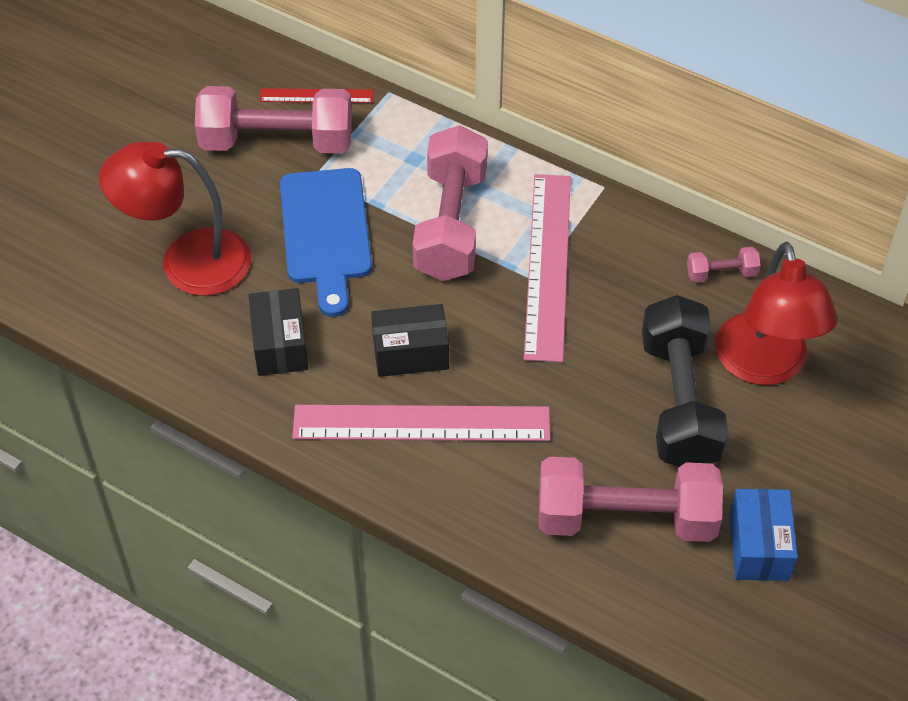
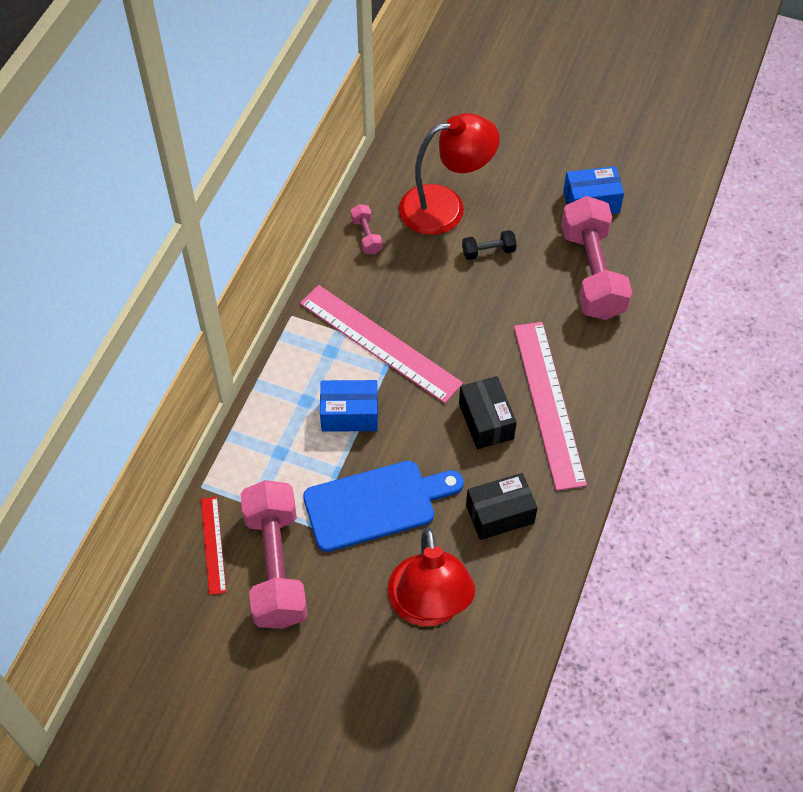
camera: 100 degrees left, 5 degrees up
pink dumbbell [413,125,488,281] -> blue box [320,380,378,432]
pink ruler [524,174,571,363] -> pink ruler turned 45 degrees clockwise [300,285,463,403]
black dumbbell [642,295,729,467] -> black dumbbell [462,230,517,260], size x0.43

